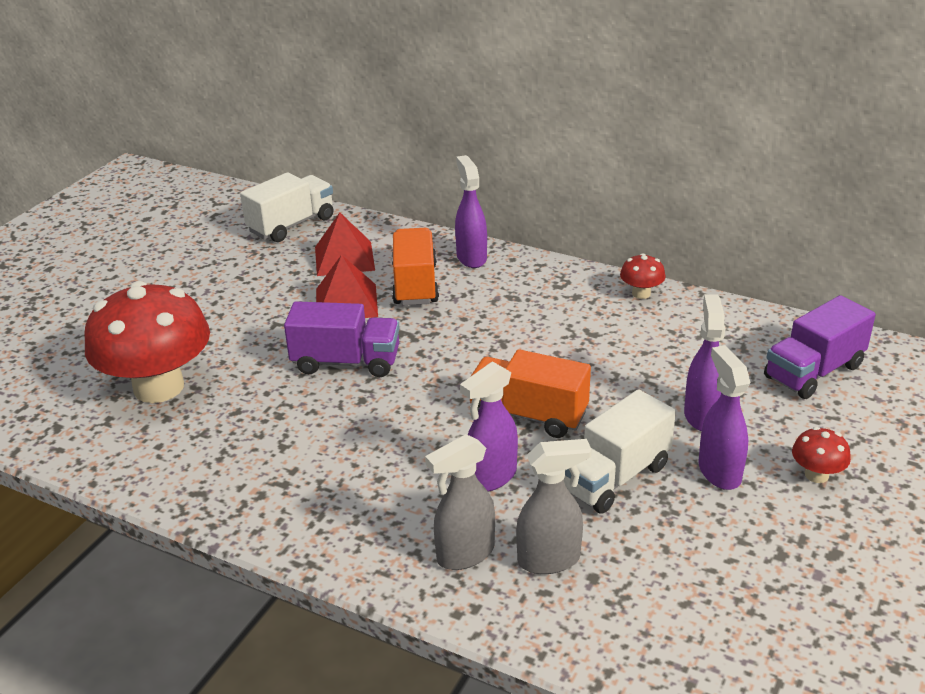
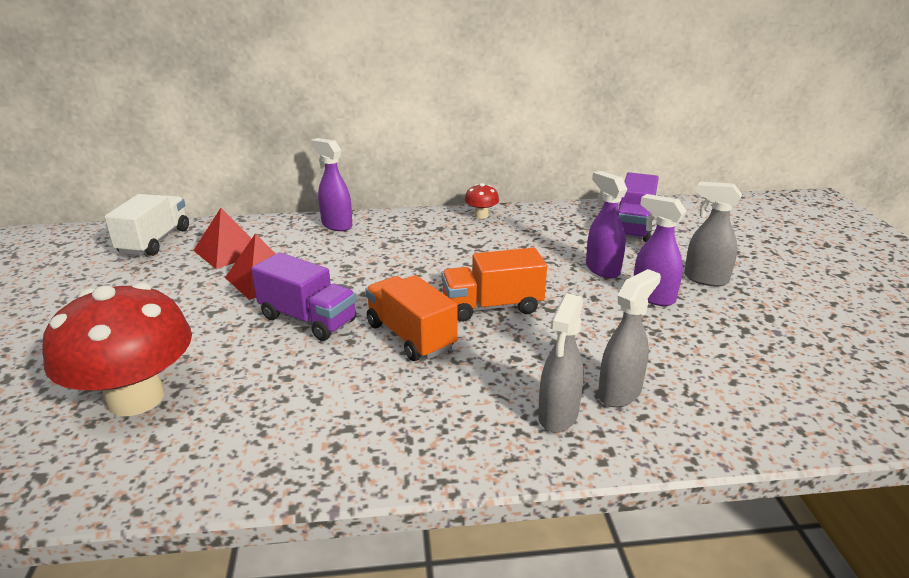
camera: 35 degrees left, 5 degrees down
purple truck [284,301,400,377] -> purple truck turned 60 degrees clockwise [251,252,356,341]
orange truck [392,228,439,305] -> orange truck moved to [365,275,458,361]
purple spray bottle [460,362,518,492] -> none
white truck [564,389,676,514] -> none
red mushroom [792,427,851,483] -> grey spray bottle [684,182,742,286]

